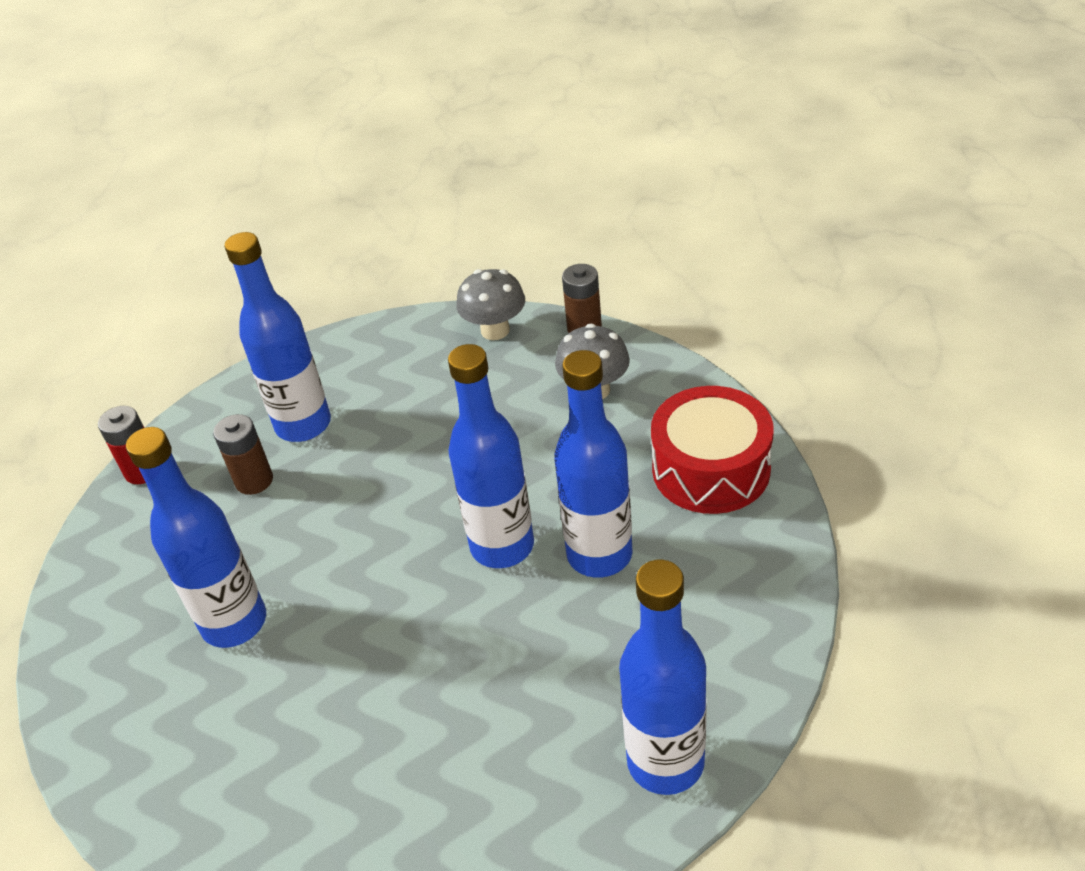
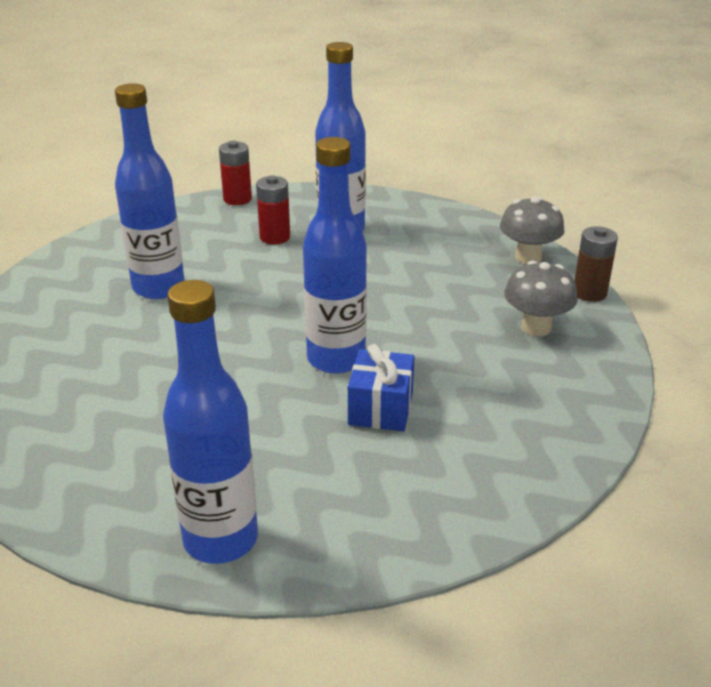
camera: 45 degrees right, 10 degrees down
brown battery [213,414,273,495] -> red battery [256,175,290,244]
blue bottle [554,350,632,578] -> blue gift [348,344,415,431]
red drum [651,386,774,514] -> none

